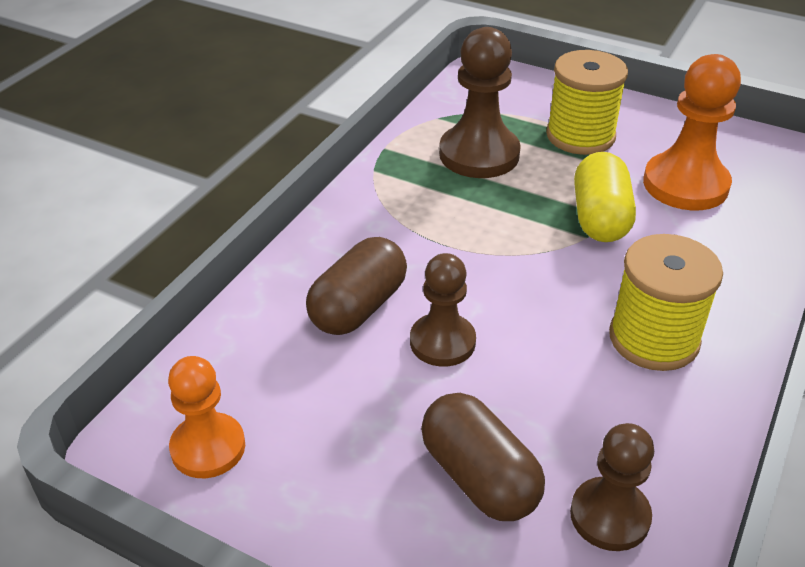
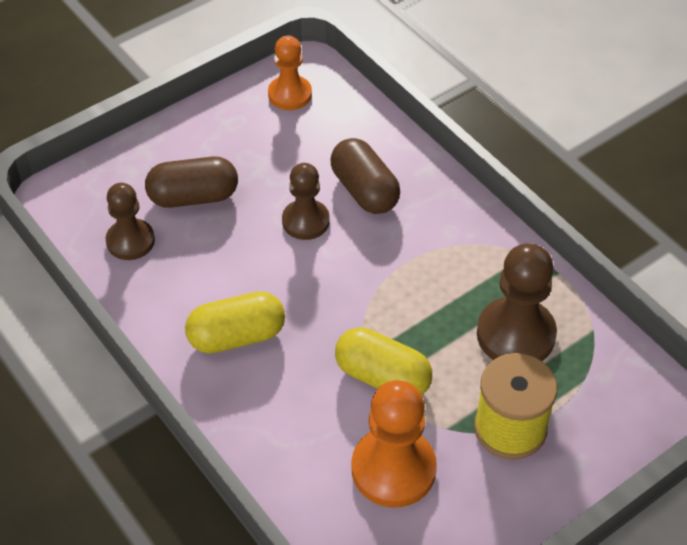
camera: 115 degrees right, 10 degrees up
yellow spool [609,234,723,371] -> yellow capsule [185,291,285,354]

